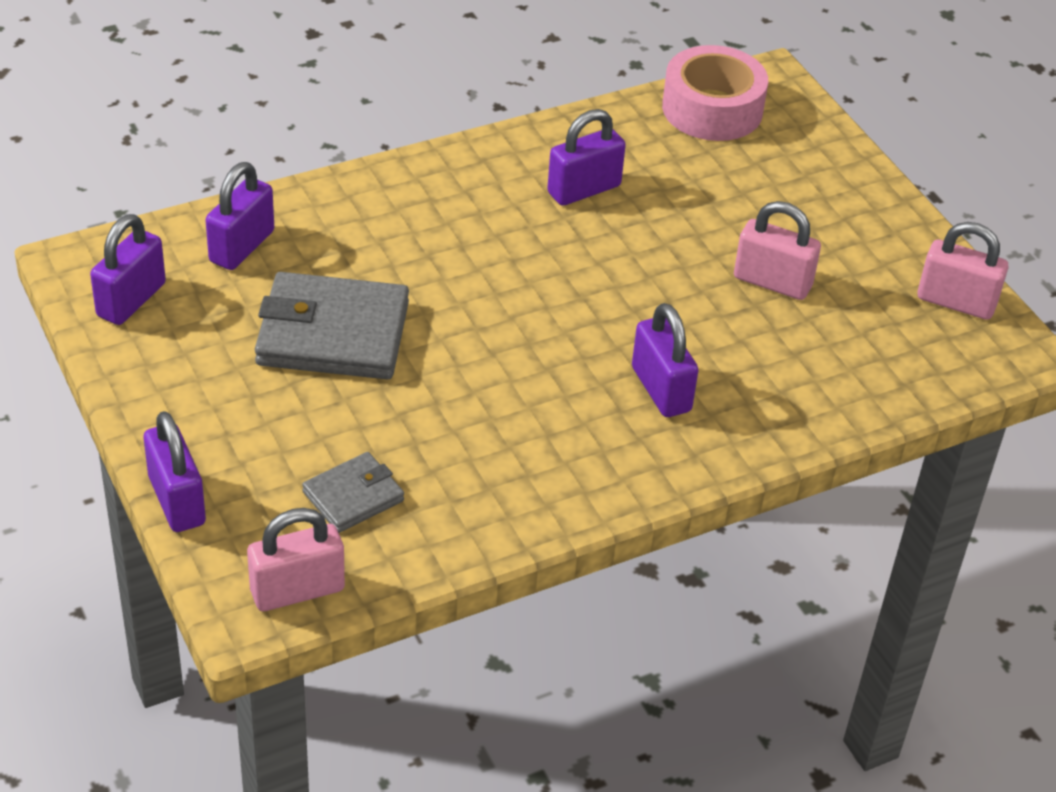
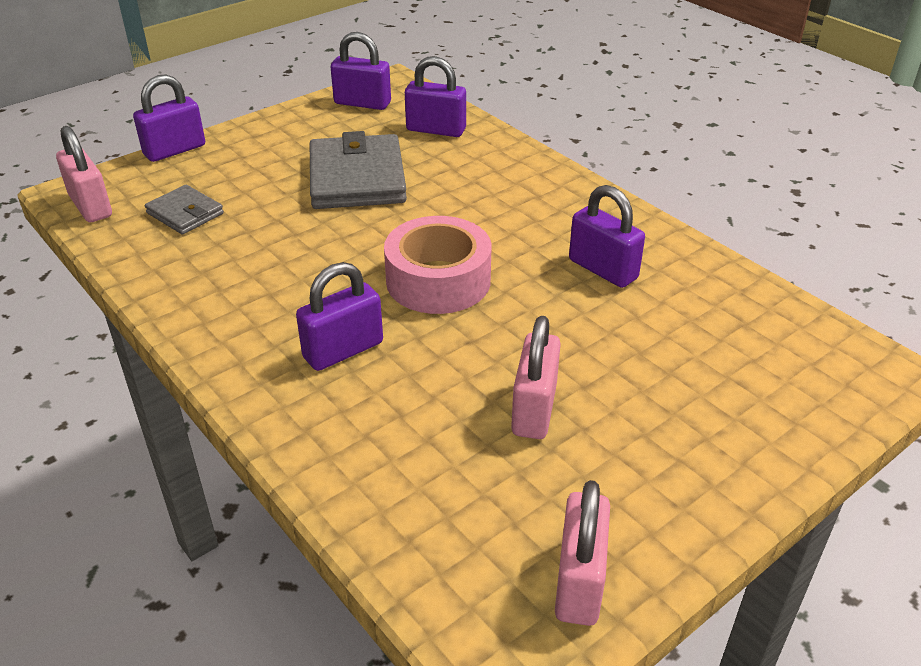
camera: 80 degrees right, 5 degrees down
pink tape [662,45,768,141] -> pink tape moved to [384,216,492,314]

